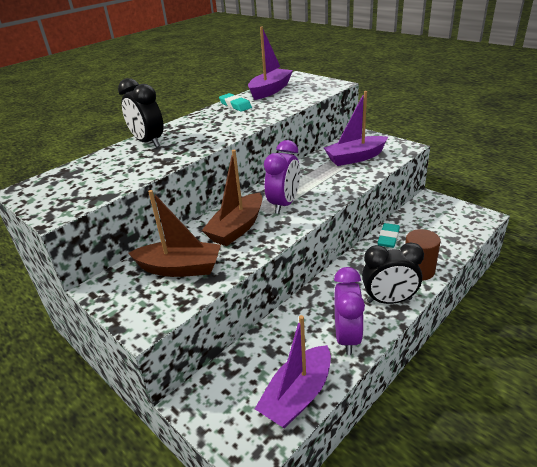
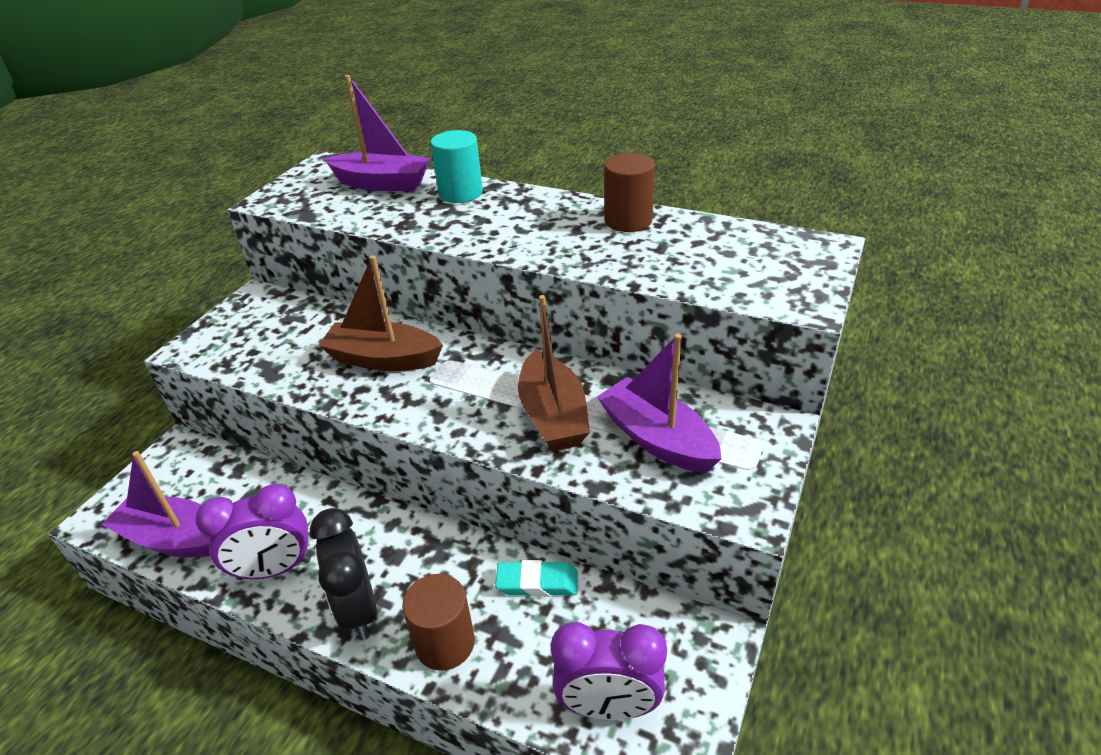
camera: 70 degrees right, 5 degrees up
black clock [118,78,164,148] -> turquoise cylinder [431,130,483,203]
brown boat [128,190,221,277] -> brown boat moved to [518,295,590,451]
turquoise eraser [219,93,252,112] -> brown cylinder [604,153,655,232]
purple boat [248,27,293,100] -> purple boat moved to [324,75,430,191]
purple clock [264,140,300,214] -> purple clock moved to [551,622,667,720]

